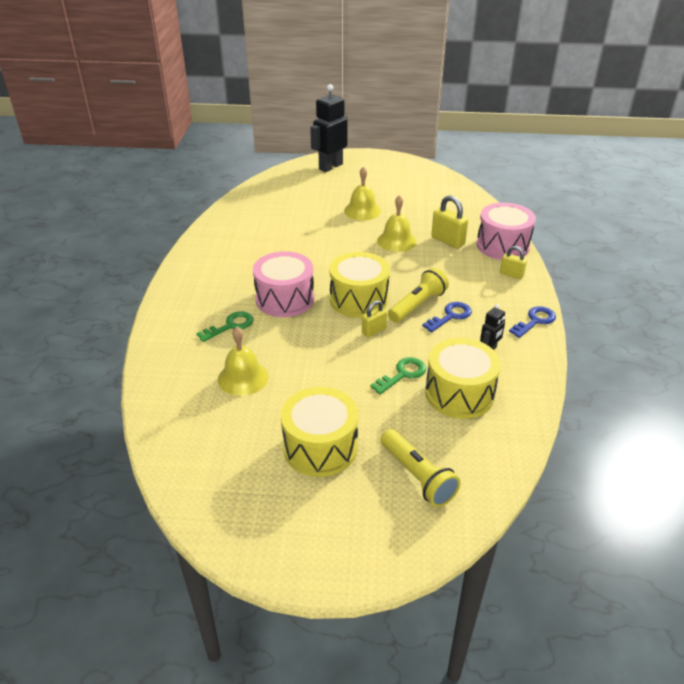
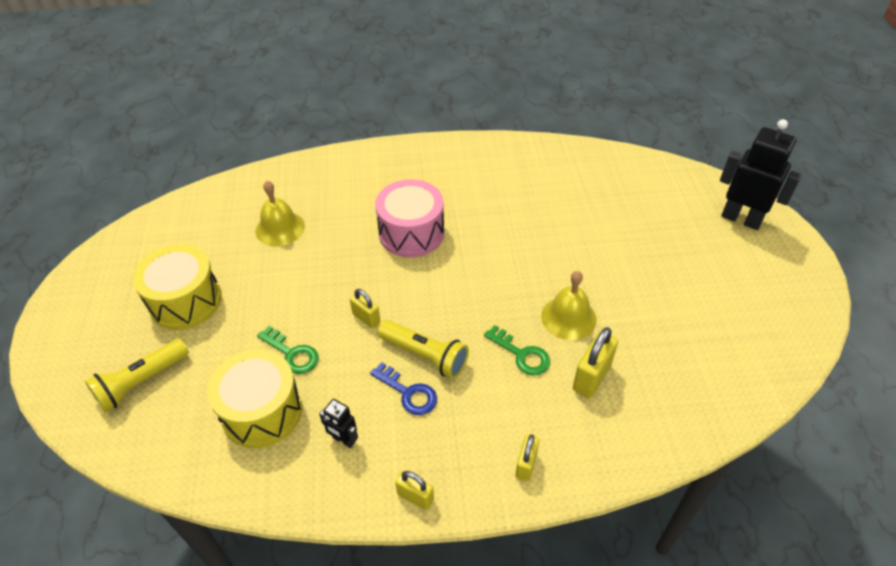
camera: 80 degrees right, 10 degrees up
green key [196,311,254,342] -> green key moved to [484,325,550,375]
yellow drum [329,252,390,318] -> none
yellow bell [344,167,381,220] -> none
pink drum [476,202,536,260] -> none
blue key [509,306,556,338] -> yellow padlock [395,471,434,510]

